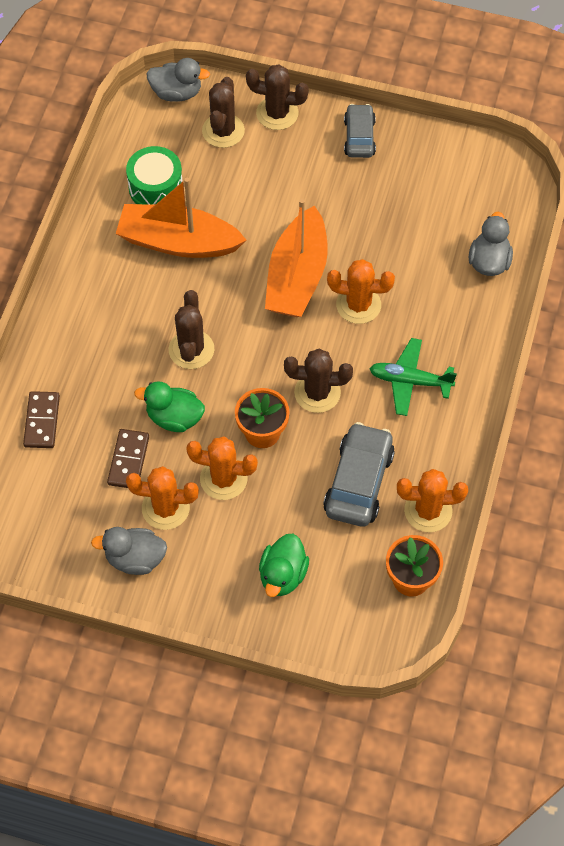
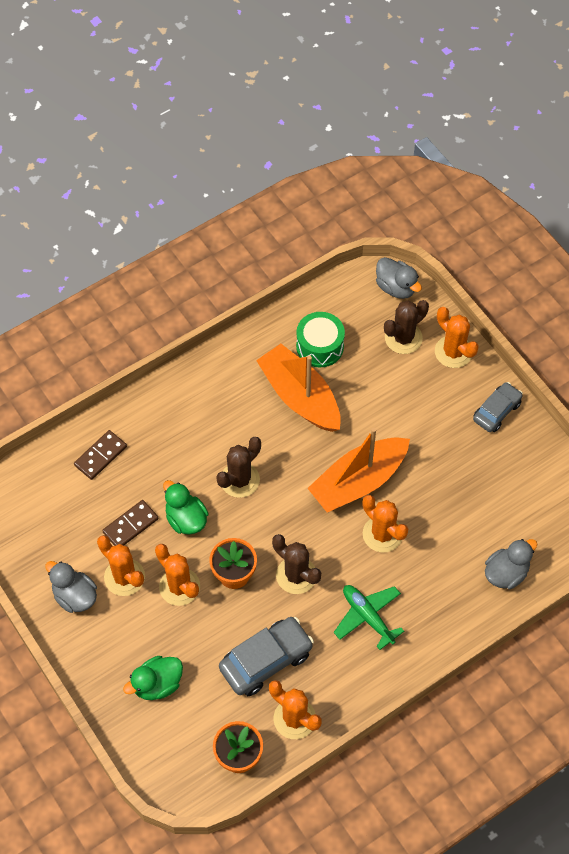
camera: 40 degrees right, 0 degrees up
brown cactus [246,64,309,130] -> orange cactus [435,307,479,368]

